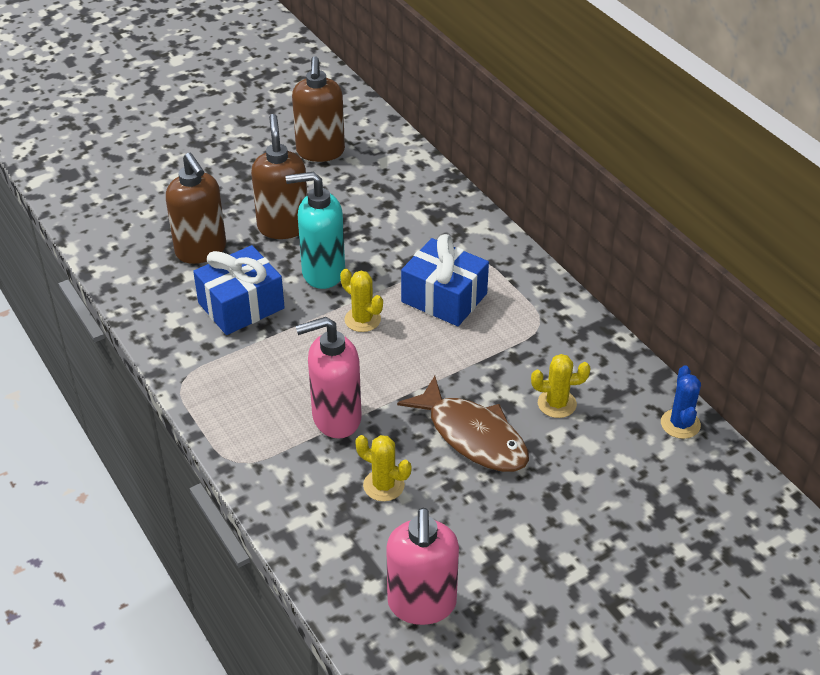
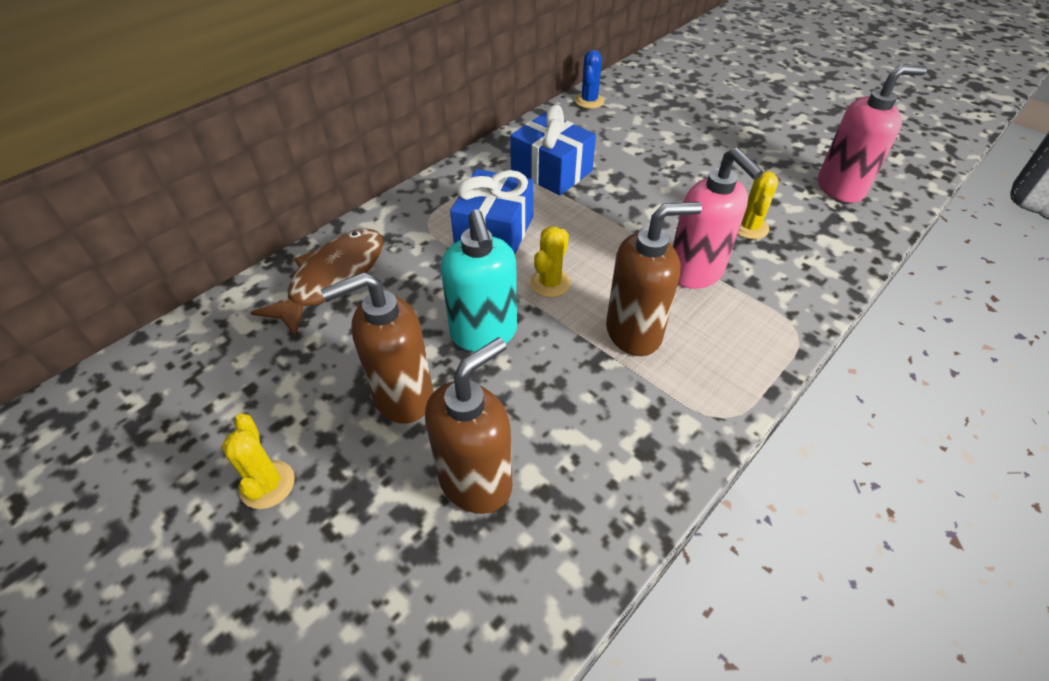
camera: 105 degrees left, 5 degrees up
blue gift [193,245,285,335] -> blue gift moved to [510,105,596,195]
brown soap dispenser [292,56,345,162] -> brown soap dispenser moved to [606,202,702,356]
brown fish [397,376,529,472] -> brown fish moved to [250,228,383,337]
yellow cactus [531,354,590,418] -> yellow cactus moved to [221,413,295,509]
blue cactus [661,366,701,439] -> blue cactus turned 60 degrees counterclockwise [575,50,604,108]

